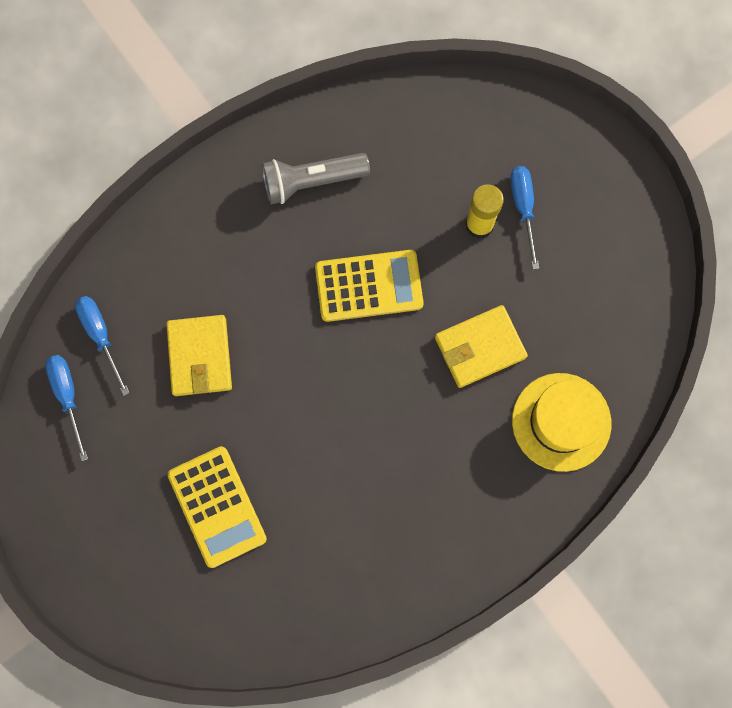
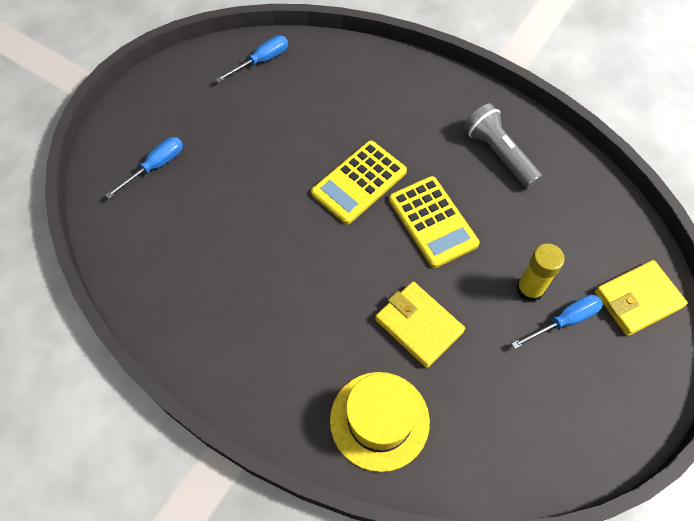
camera: 70 degrees right, 15 degrees down
blue screwdriver [75,296,130,396] -> blue screwdriver moved to [105,137,183,199]
yellow wallet [166,315,232,396] -> yellow wallet moved to [595,260,688,336]
yellow calculator [168,446,267,568] -> yellow calculator moved to [311,141,407,224]

